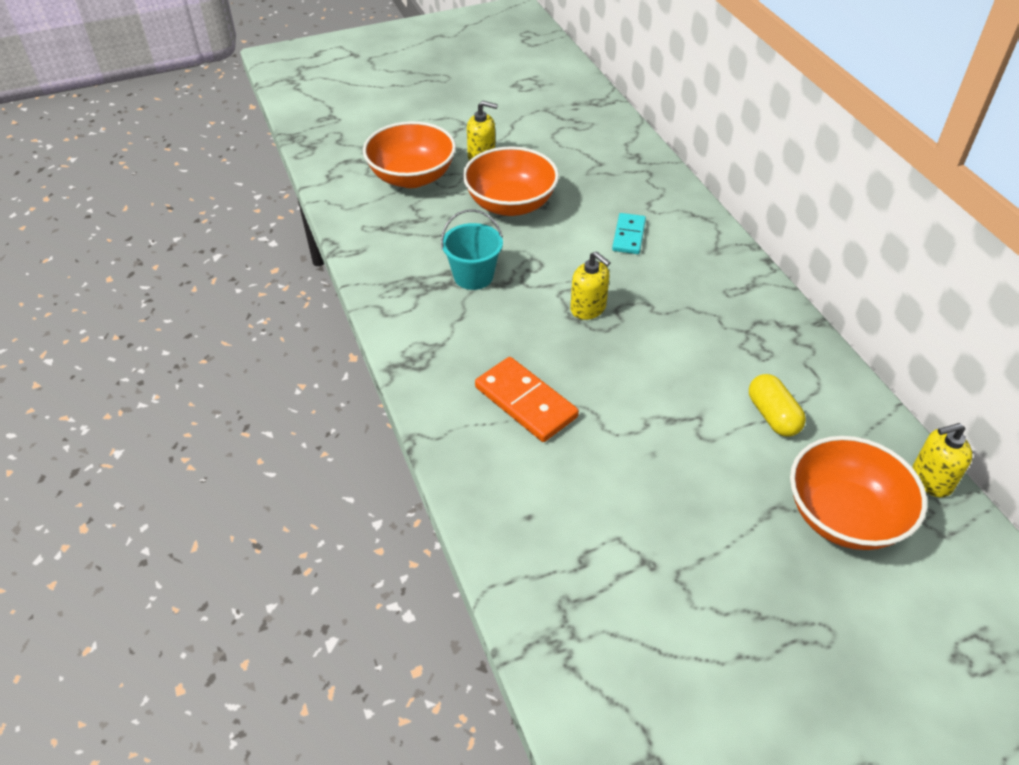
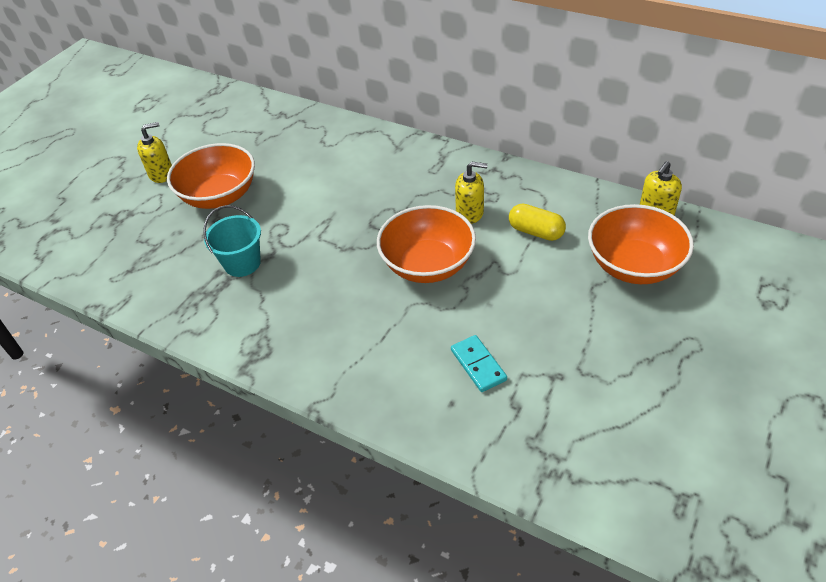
camera: 35 degrees left, 0 degrees up
orange bowl [363,121,456,188] -> orange bowl moved to [377,205,476,283]
orange domino [475,357,579,442] -> none
yellow soap dispenser [570,251,611,320] -> yellow soap dispenser moved to [455,162,488,224]
turquoise domino [612,213,646,254] -> turquoise domino moved to [451,335,507,392]

